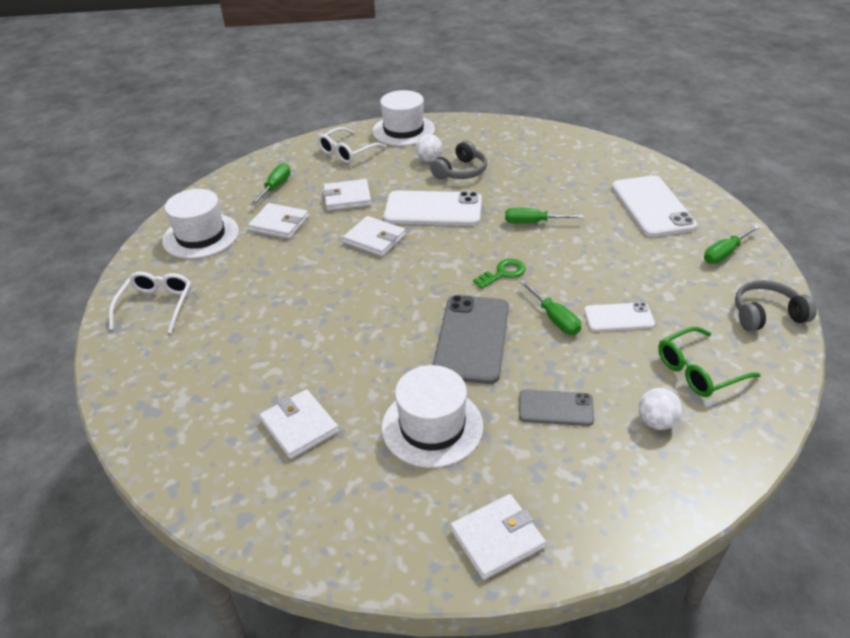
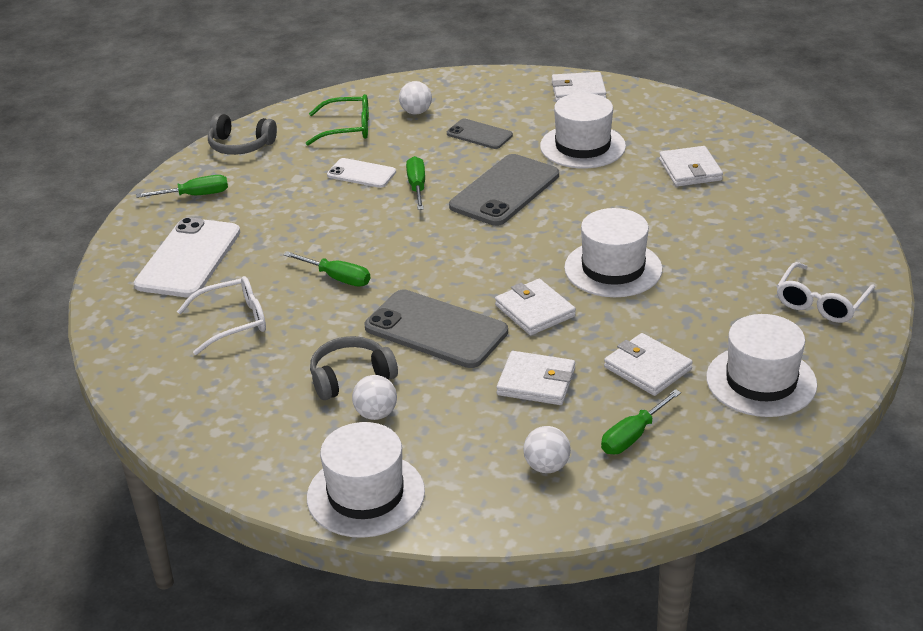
camera: 155 degrees left, 5 degrees down
white glasses [318,127,386,163] -> white glasses moved to [177,276,266,355]
white phone [384,191,482,226] -> grey phone [365,289,508,368]
green key [473,259,526,289] -> none
none -> white ball [523,426,571,473]
none -> white hat [564,208,663,297]

